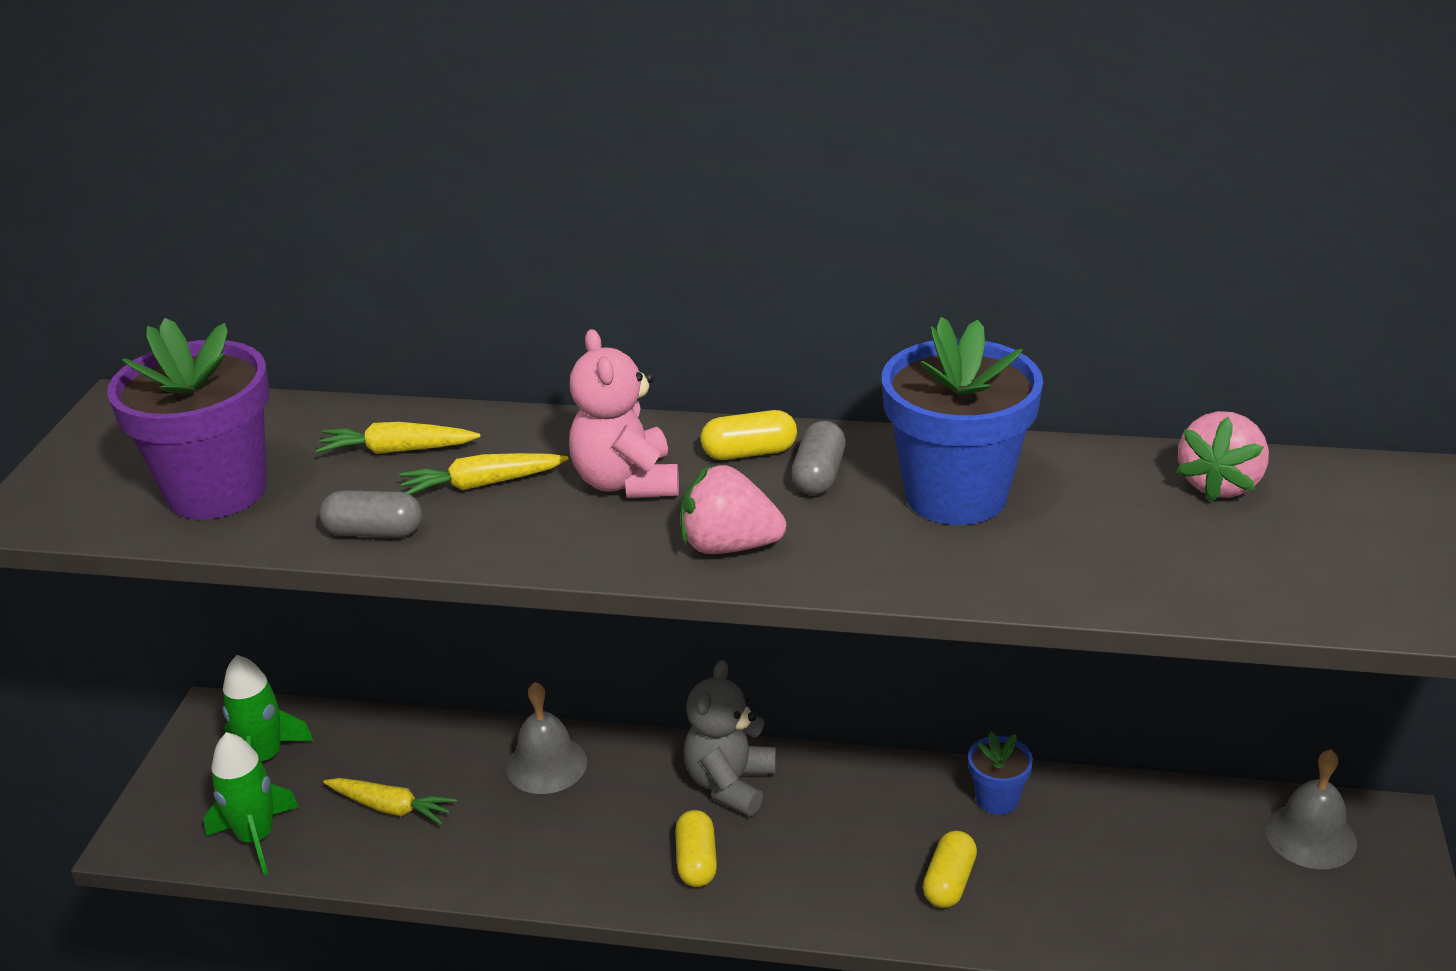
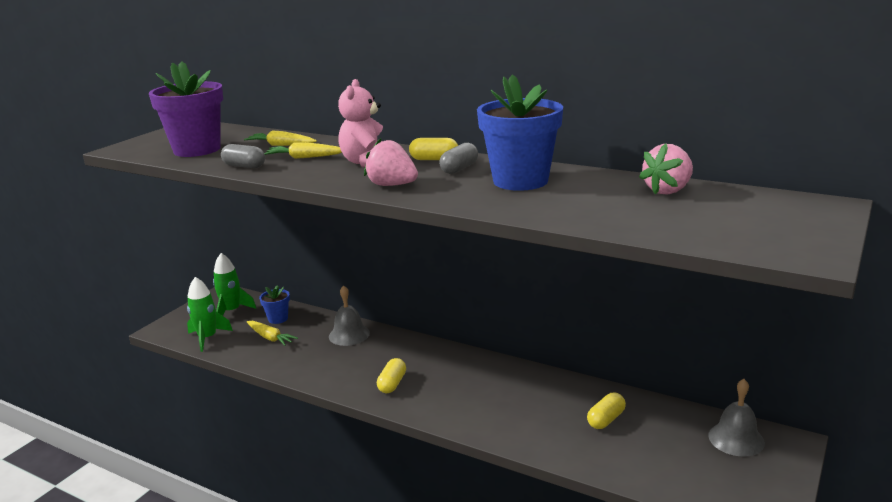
camera: 20 degrees right, 10 degrees down
grey teddy bear [683,660,776,816] -> none
yellow capsule [923,831,977,908] -> yellow capsule moved to [587,393,626,429]
blue flower pot [968,732,1033,815] -> blue flower pot moved to [259,285,290,324]

